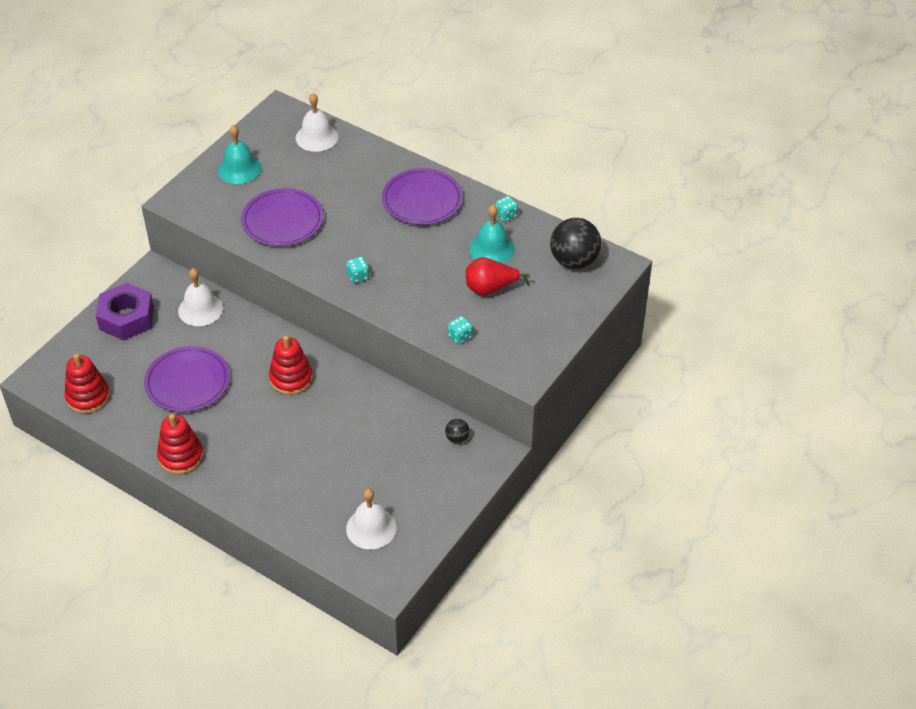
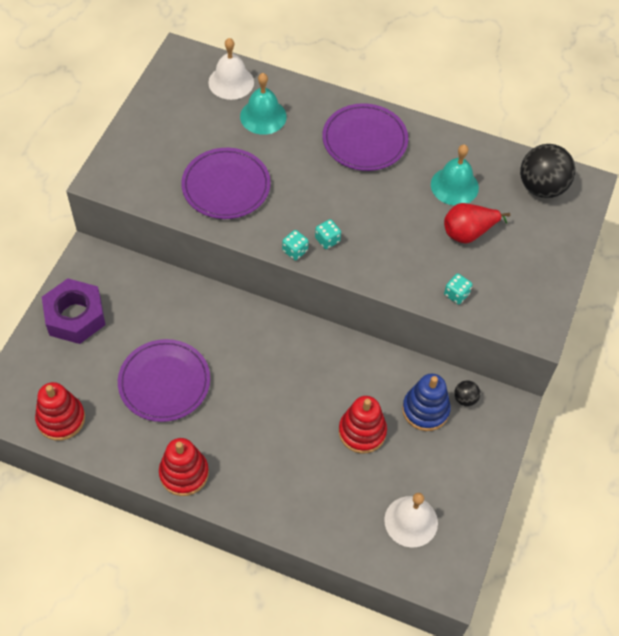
camera: 15 degrees left, 10 degrees up
white bell [178,268,223,326] -> none
turquoise bell [218,125,262,184] -> turquoise bell moved to [240,73,287,135]
red stacking toy [269,335,313,395] -> red stacking toy moved to [339,396,387,453]
turquoise dice [495,196,518,222] -> turquoise dice moved to [282,230,309,260]
none -> blue stacking toy [402,374,451,431]

